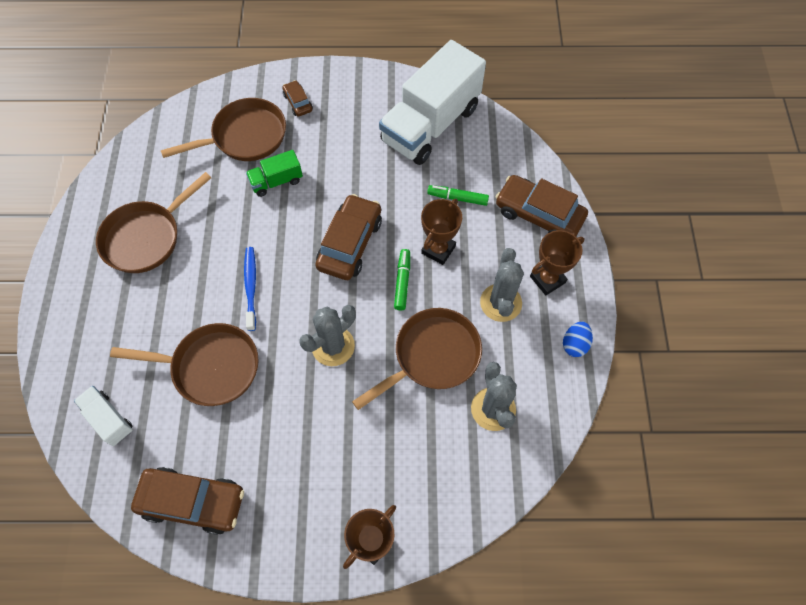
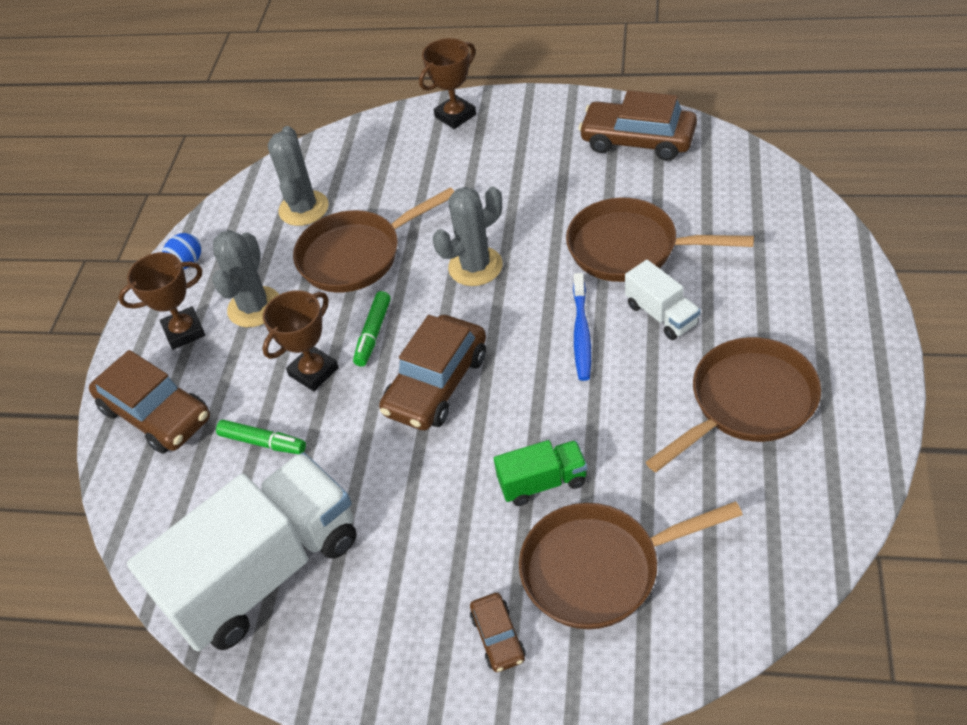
camera: 165 degrees left, 15 degrees down
white truck [74,386,133,446] -> white truck moved to [625,260,701,340]

